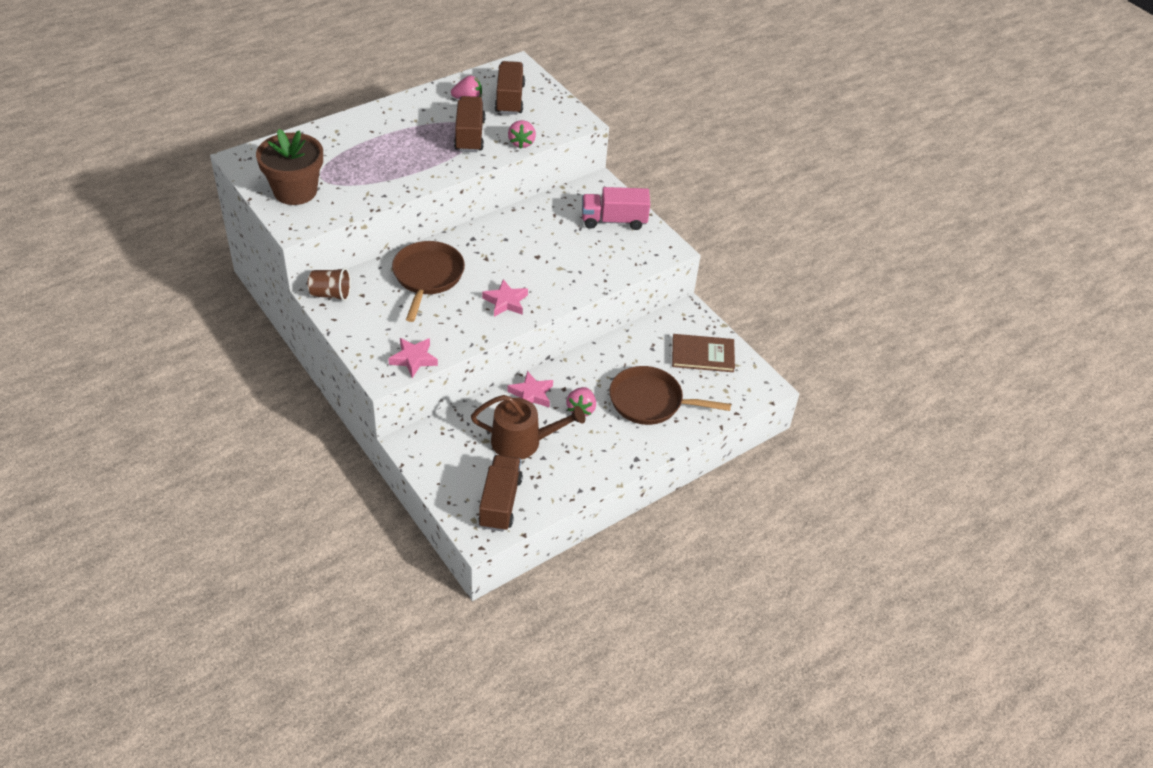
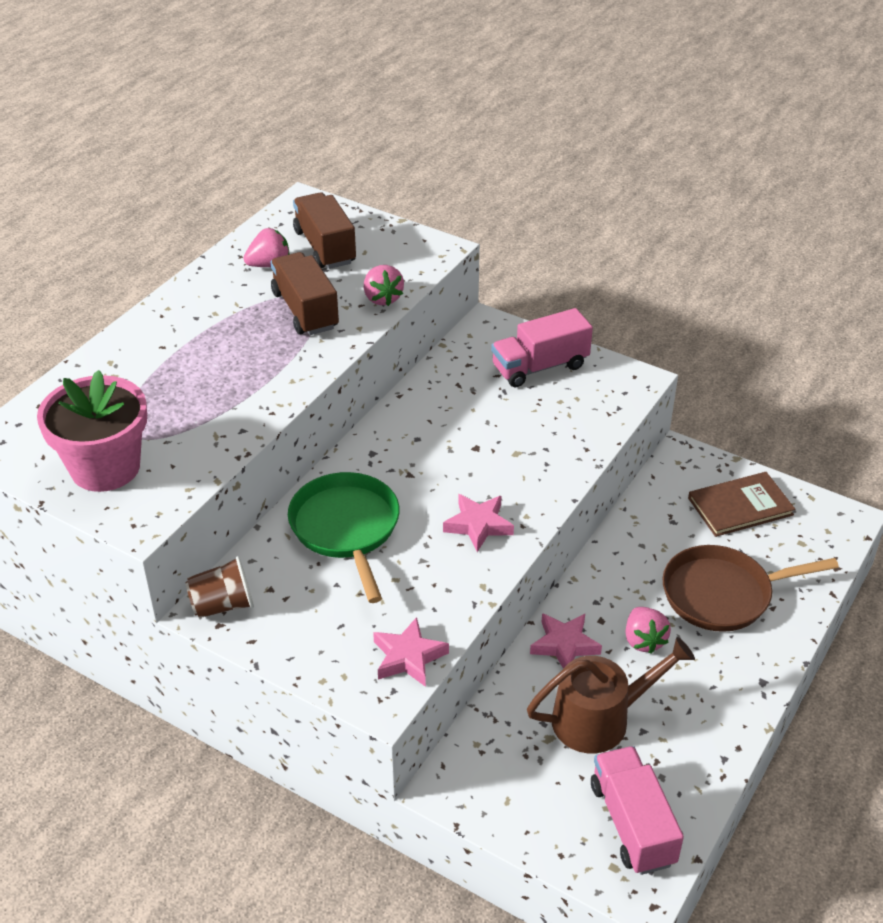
camera: 20 degrees left, 5 degrees down
brown flower pot [256,129,323,205] -> pink flower pot [37,370,147,492]
brown pan [392,241,465,322] -> green pan [288,472,400,603]
brown truck [478,455,523,531] -> pink truck [591,746,684,875]

